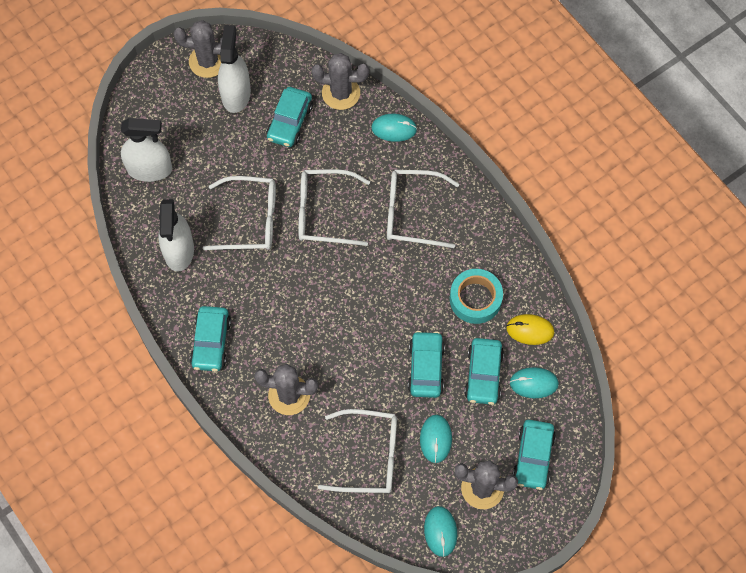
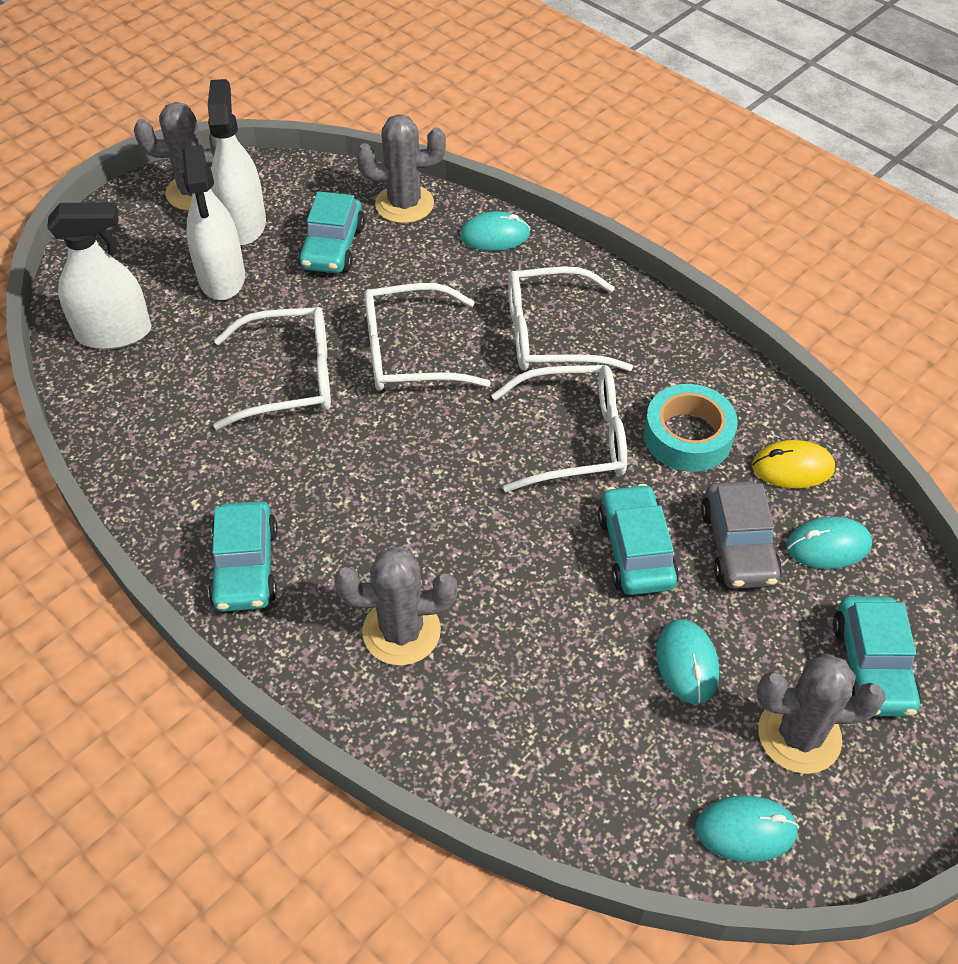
camera: 10 degrees left, 15 degrees down
white spray bottle [158,199,194,272] -> white spray bottle moved to [182,145,245,300]
white glasses [318,409,397,493] -> white glasses moved to [491,365,627,492]
turquoise mouse [424,506,457,557] -> turquoise mouse turned 75 degrees counterclockwise [695,795,799,862]
turquoise car [464,338,504,405] -> grey car [701,481,782,589]

